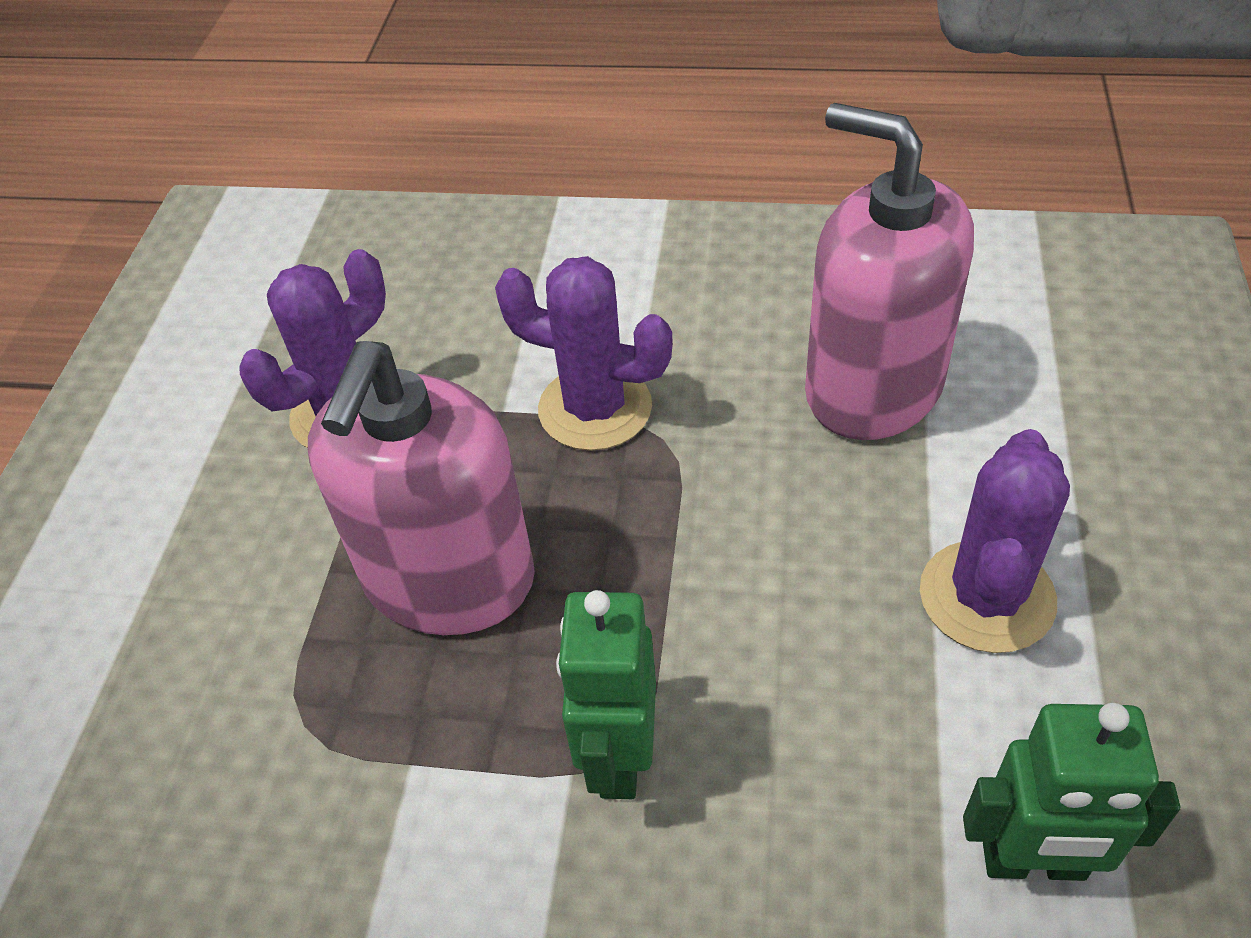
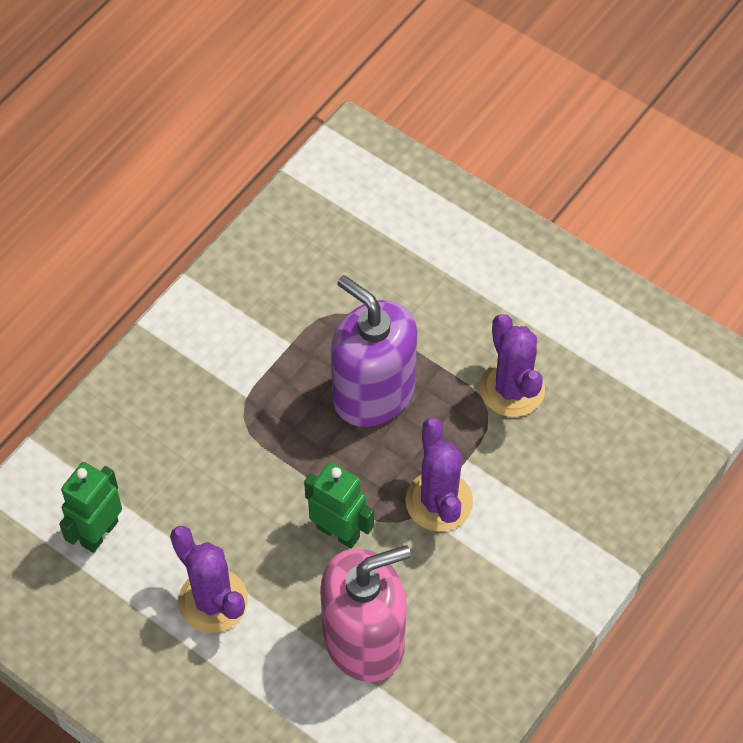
camera: 115 degrees right, 10 degrees up
pink soap dispenser [308,341,535,635] -> purple soap dispenser [331,275,417,427]
purple cactus [495,256,673,451] -> purple cactus turned 60 degrees counterclockwise [405,418,473,531]
green robot [556,590,656,799] -> green robot moved to [304,462,374,549]

